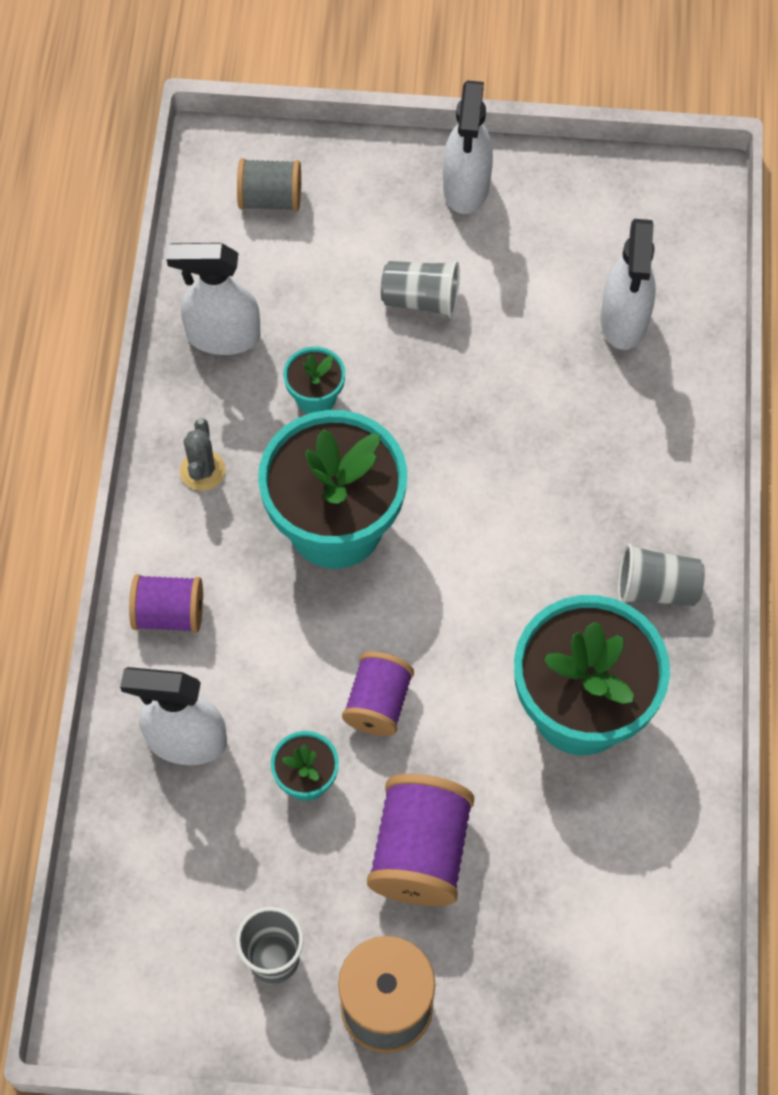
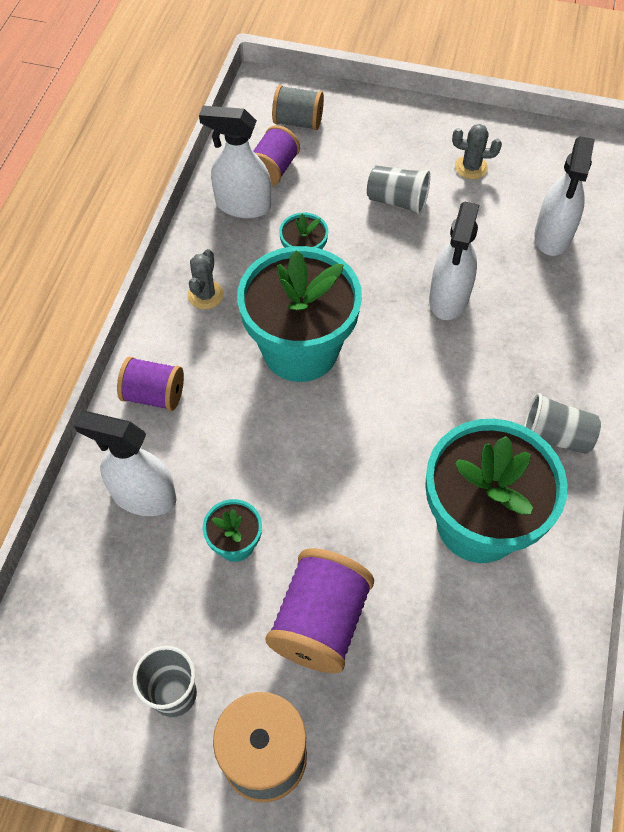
camera: 10 degrees right, 5 degrees down
purple spool [342,652,414,736] -> purple spool moved to [253,125,300,186]
white spray bottle [443,80,493,214] -> white spray bottle moved to [429,202,479,320]
none -> grey cactus [452,124,502,179]

